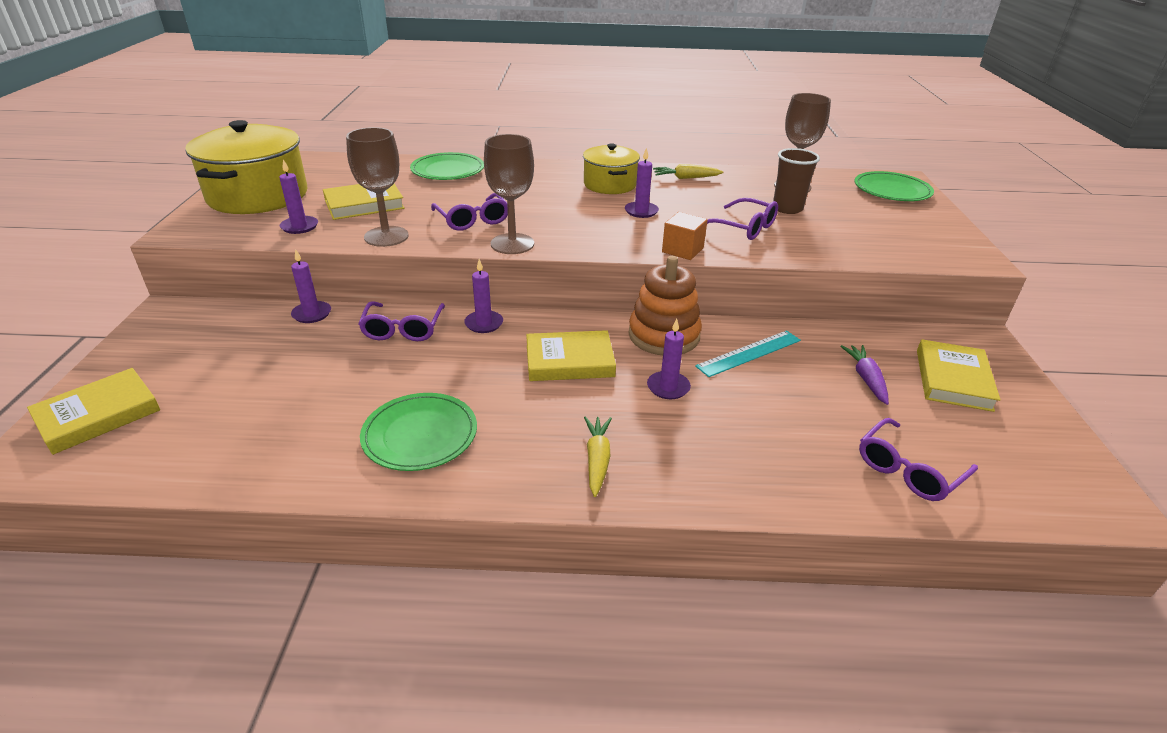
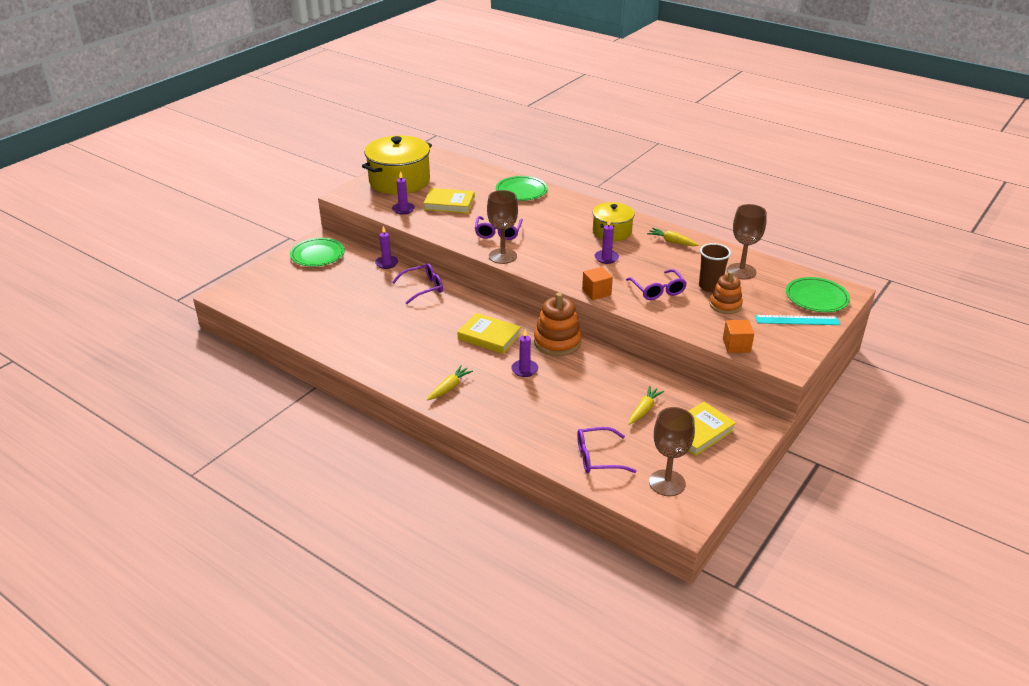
camera: 35 degrees right, 0 degrees up
yellow book [27,368,160,455] -> none
brown goblet [346,127,408,247] -> brown goblet moved to [649,407,695,496]
purple glasses [358,301,445,341] -> purple glasses turned 150 degrees counterclockwise [392,263,443,304]
green plate [360,393,477,471] -> green plate moved to [290,238,345,266]
purple candle [464,259,503,333] -> none
turquoise ruler [695,330,801,377] -> turquoise ruler moved to [755,315,840,325]
purple carrot [840,345,889,405] -> yellow carrot [629,386,664,425]
none -> orange stacking toy [710,271,743,314]
none -> orange cube [723,320,754,353]

